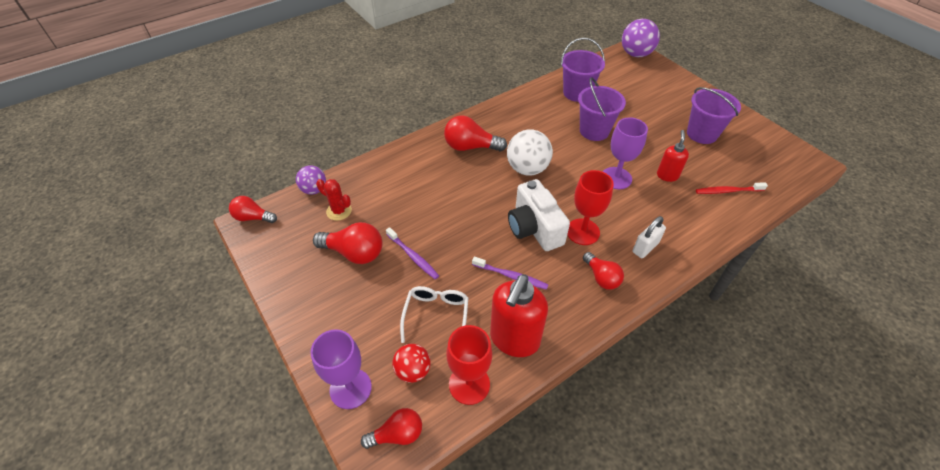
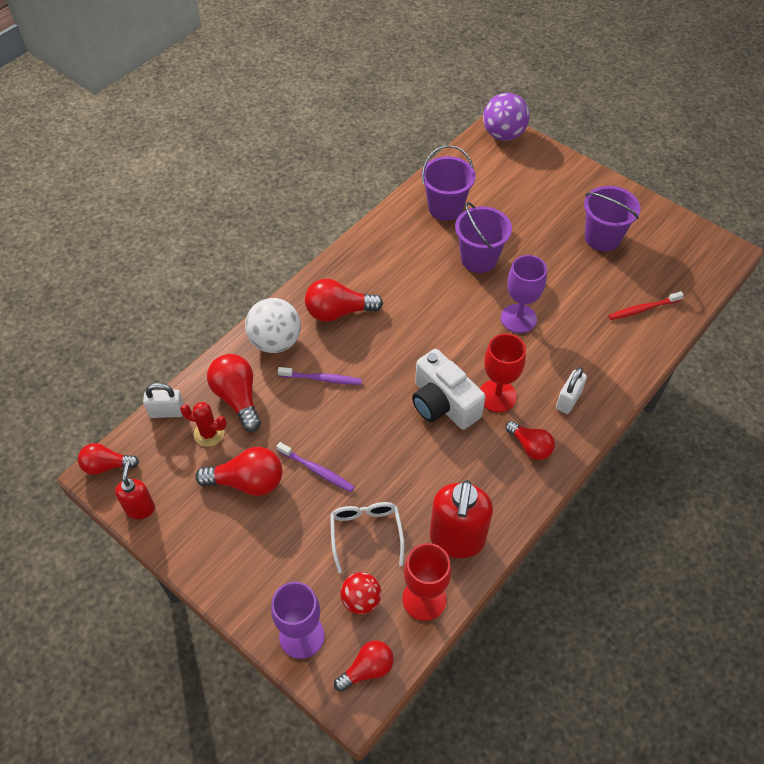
camera: 15 degrees left, 5 degrees up
purple ball [296,165,326,194] -> white padlock [143,383,184,418]
purple toothbrush [472,256,549,290] -> purple toothbrush moved to [278,367,362,385]
white ball [507,129,553,176] -> white ball moved to [245,298,301,353]
red soap dispenser [657,130,689,182] -> red soap dispenser moved to [115,462,155,519]
none -> red light bulb [207,354,261,432]

